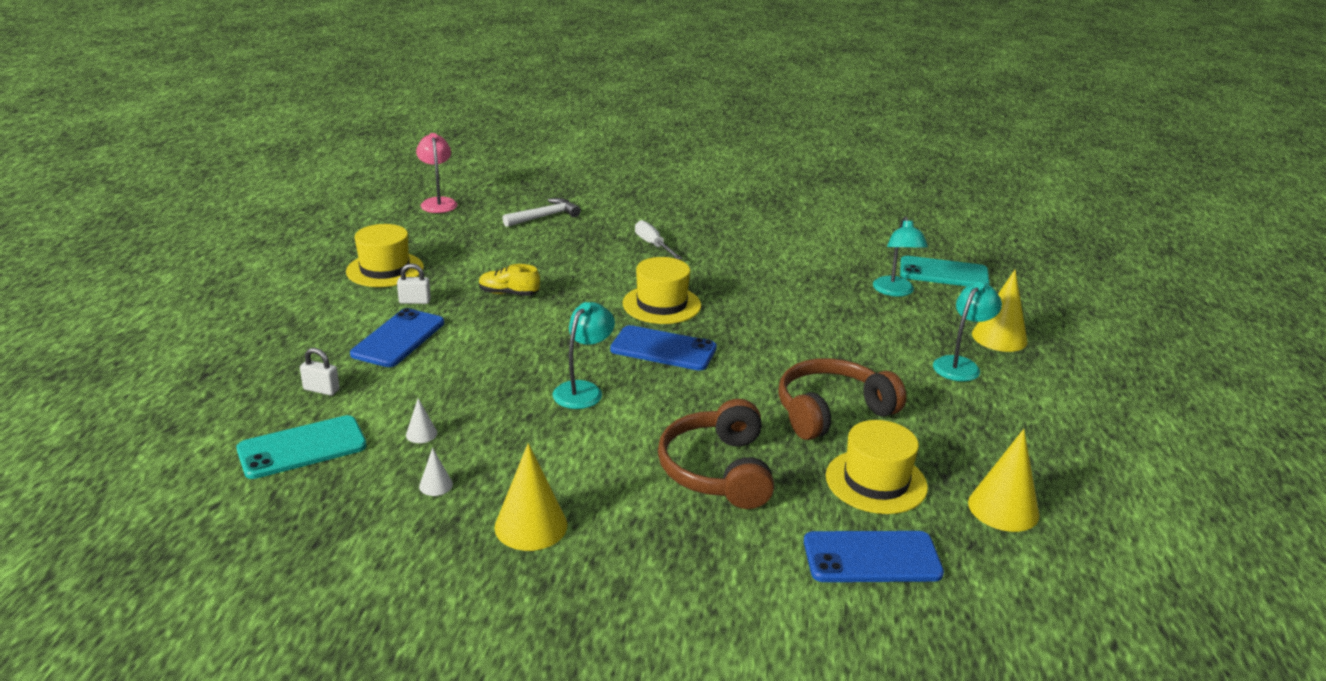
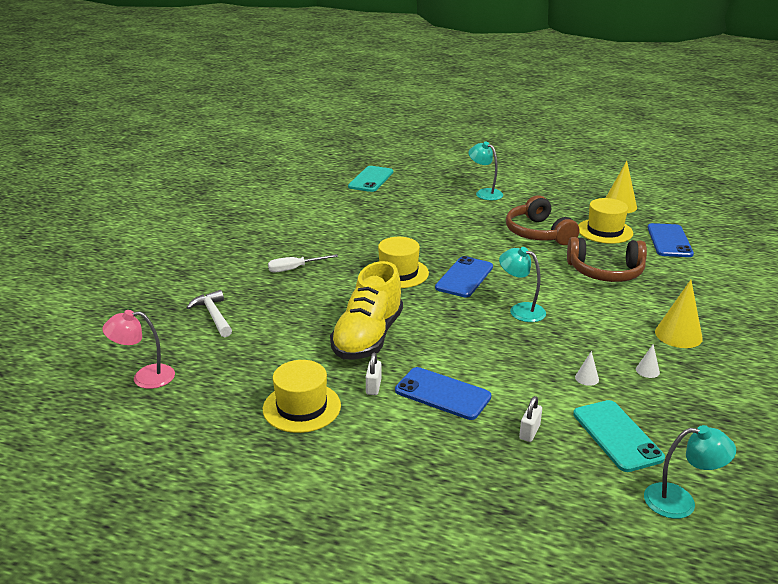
camera: 80 degrees left, 0 degrees up
yellow shoe [479,264,540,296] -> yellow shoe [330,261,403,360], size x2.15
turquoise lamp [873,216,928,297] -> turquoise lamp moved to [644,425,736,519]
yellow cone [972,270,1028,352] -> none

